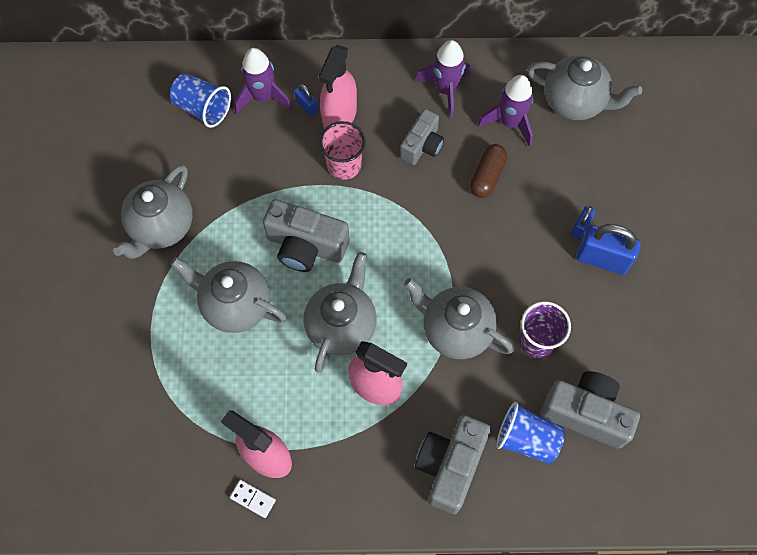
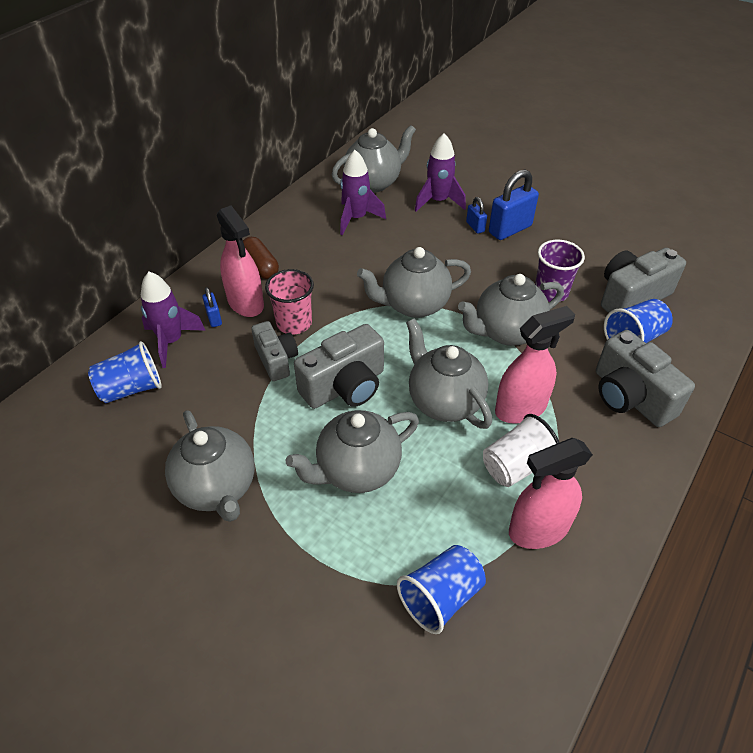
camera: 55 degrees left, 20 degrees down
white domino [230,480,276,518] -> none
blue padlock [294,84,318,116] -> blue padlock turned 75 degrees clockwise [202,287,222,327]
grey camera [400,109,444,165] -> grey camera moved to [251,321,298,381]
purple rocket [416,40,471,118] -> purple rocket moved to [415,133,466,212]
brown capsule [470,144,507,198] -> brown capsule moved to [243,237,279,279]
none -> grey teapot [357,247,471,318]
none -> blue cup [397,545,486,634]
none -> white cup [483,414,560,487]

